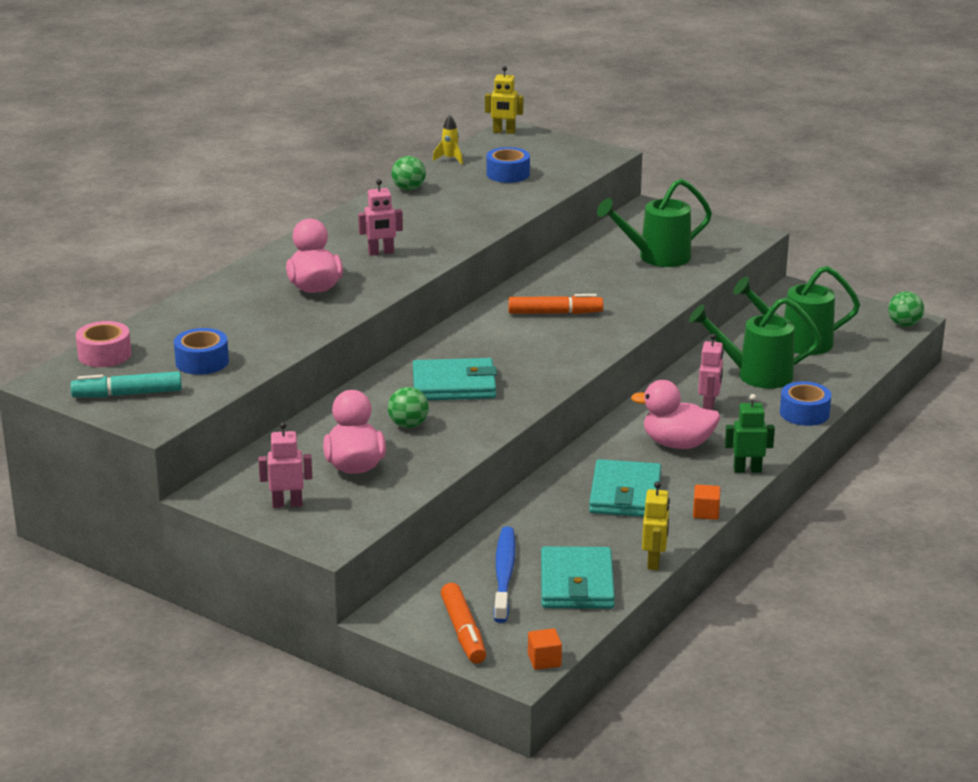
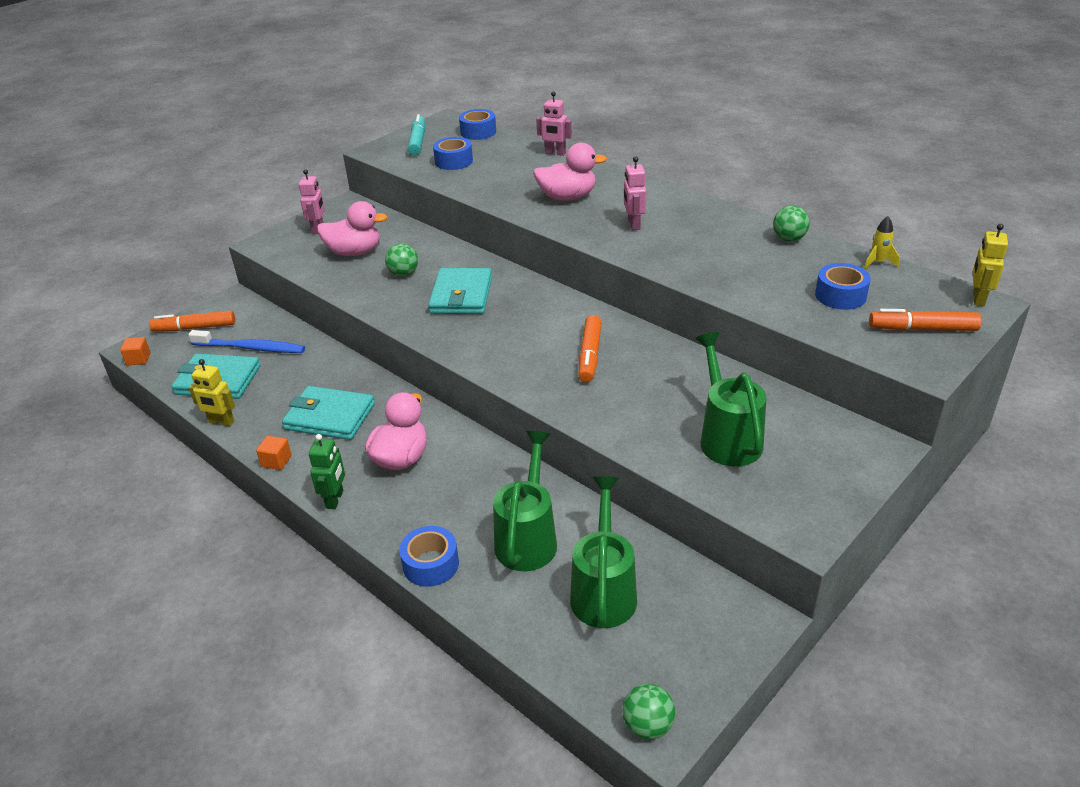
camera: 100 degrees right, 10 degrees up
pink tape [76,321,131,367] -> blue tape [459,109,496,140]
pink robot [698,334,724,410] -> pink robot moved to [536,91,572,156]
none -> orange marker [869,309,982,331]

